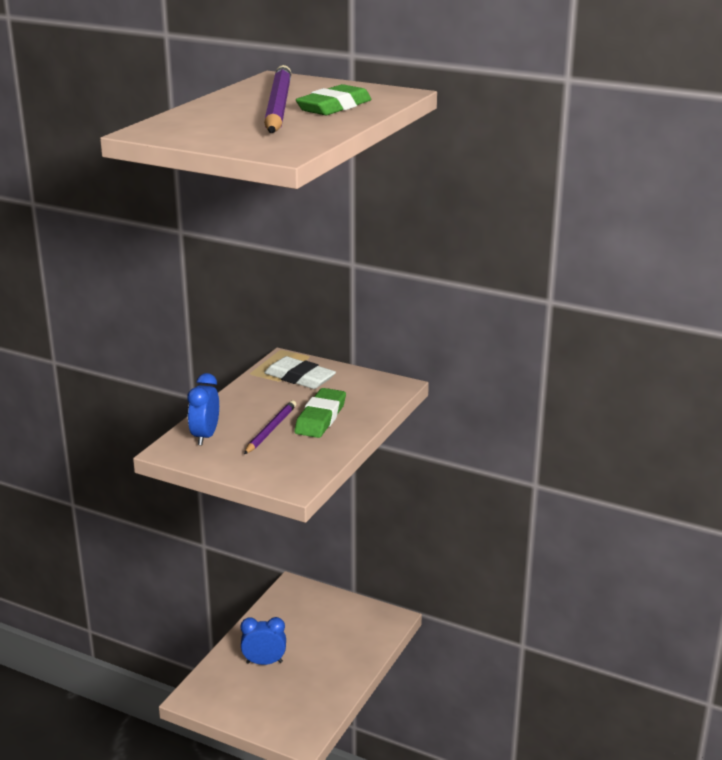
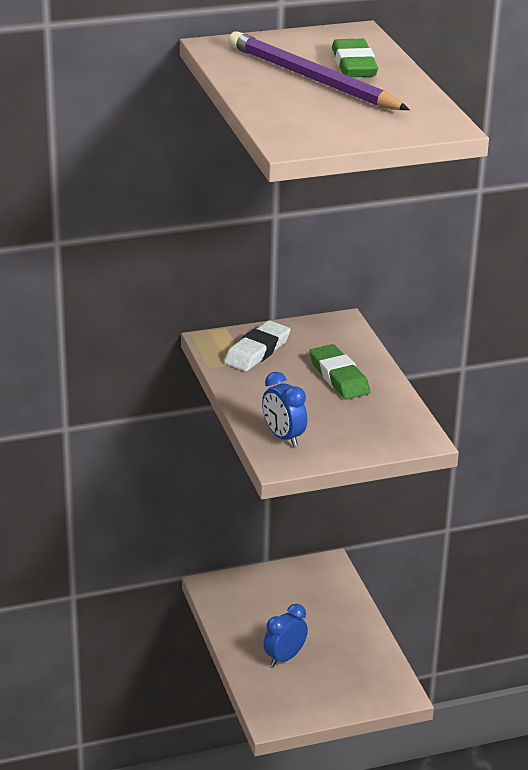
camera: 45 degrees left, 5 degrees up
purple pencil [244,400,296,454] -> none
white eraser [264,356,336,389] -> white eraser turned 45 degrees counterclockwise [224,320,291,371]

